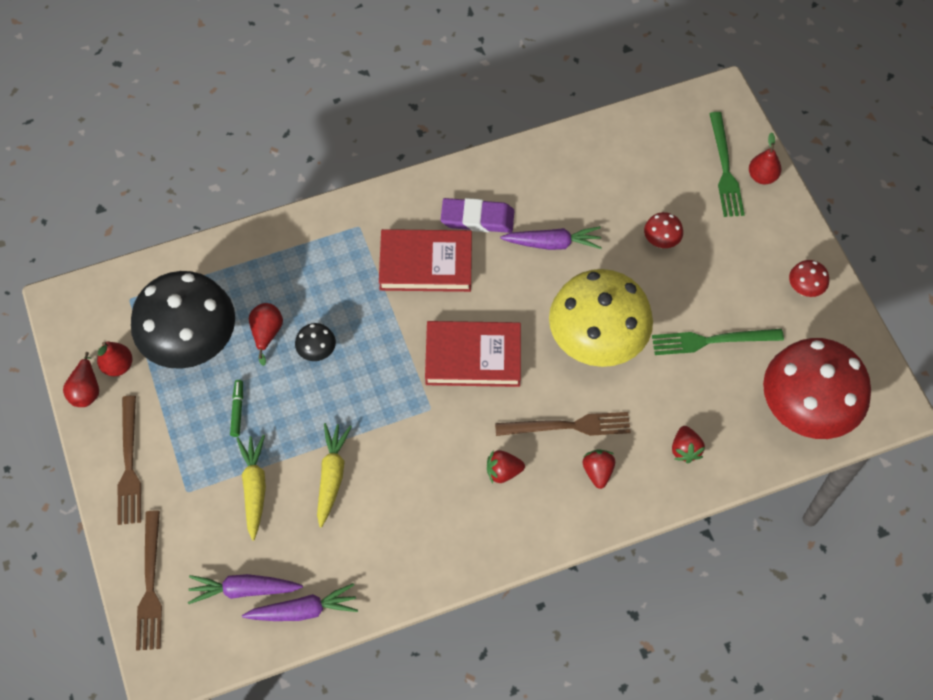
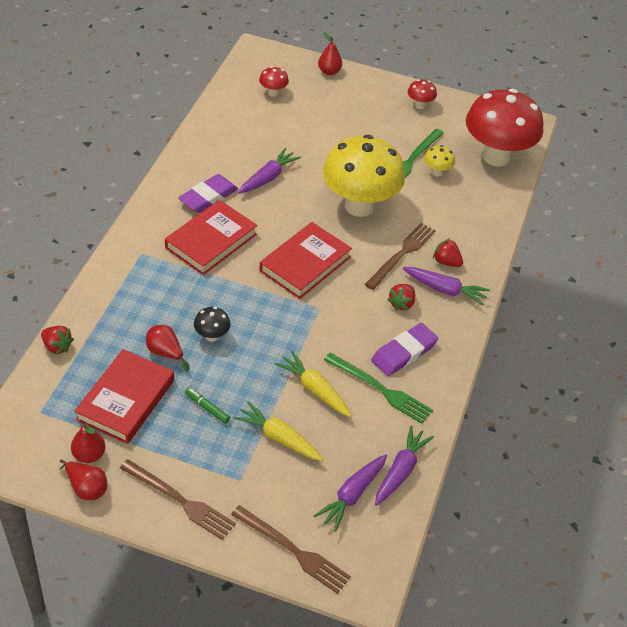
camera: 55 degrees left, 15 degrees down
black mushroom [131,271,235,369] -> red book [74,349,174,444]
red mushroom [644,212,683,248] -> red mushroom moved to [259,66,289,97]
red strawberry [672,426,705,463] -> red strawberry moved to [41,326,74,355]
green fork [709,112,745,217] -> green fork moved to [324,352,433,424]
none -> purple eraser [371,323,438,376]
none -> purple carrot [403,267,490,306]
none -> yellow mushroom [424,145,455,177]

